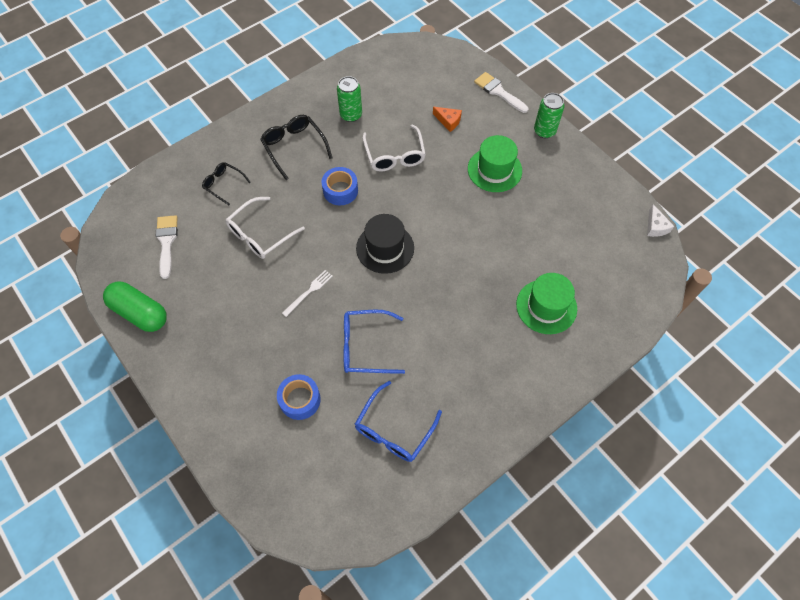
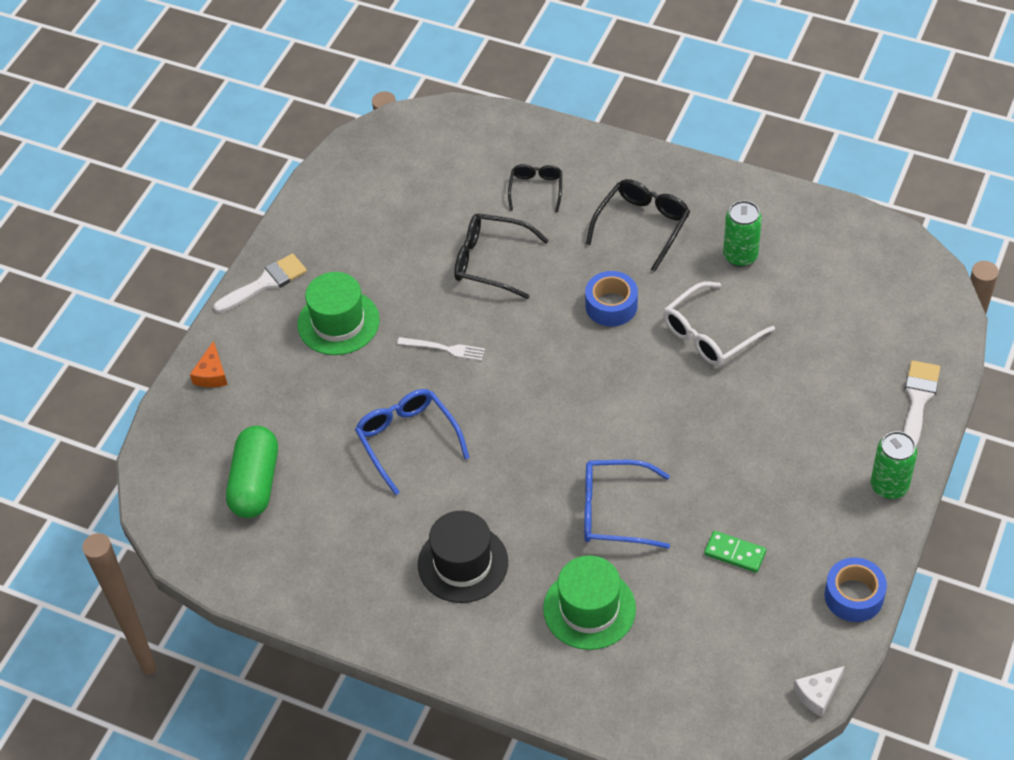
camera: 65 degrees right, 10 degrees down
green capsule [103,282,167,332] -> green capsule moved to [226,426,278,518]
white brush [156,215,178,279] -> white brush moved to [214,253,307,313]
white glasses [226,197,305,259] -> black glasses [454,214,549,299]
blue tape [277,374,321,420] -> blue tape moved to [824,558,887,622]
blue glasses [355,381,442,462] -> blue glasses moved to [584,460,670,549]
black hat [356,214,414,274] -> black hat moved to [418,511,508,603]
orange cheese [433,107,462,132] -> orange cheese moved to [190,341,228,387]
green hat [468,135,522,192] -> green hat moved to [297,272,380,355]
none -> green domino [704,531,766,573]

